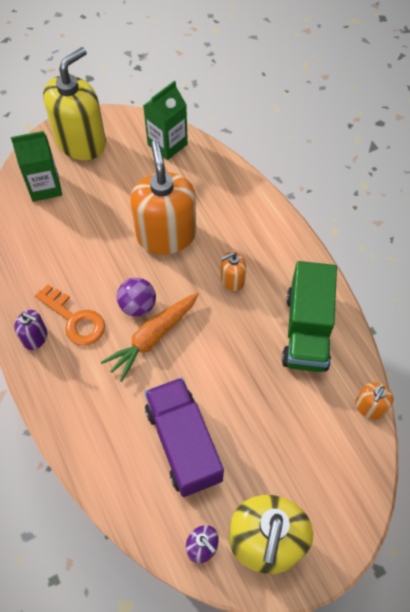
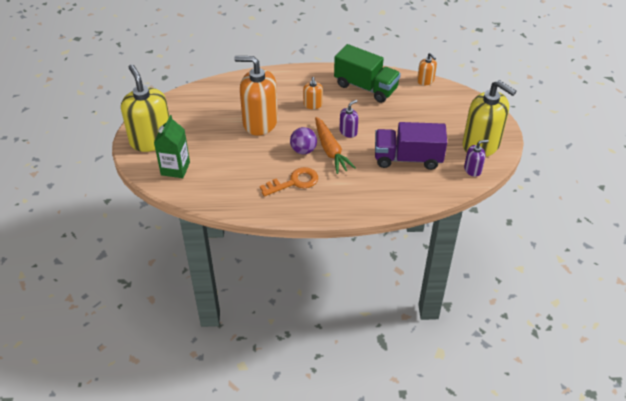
camera: 65 degrees left, 15 degrees down
purple soap dispenser [14,310,48,350] -> purple soap dispenser moved to [339,100,358,138]
green carton [143,81,188,160] -> none

